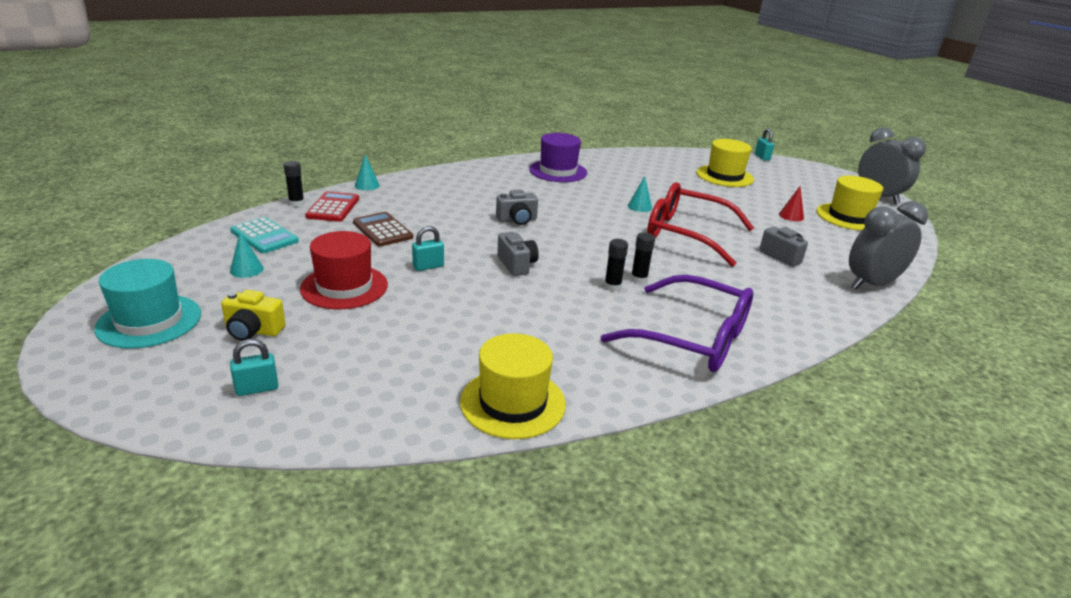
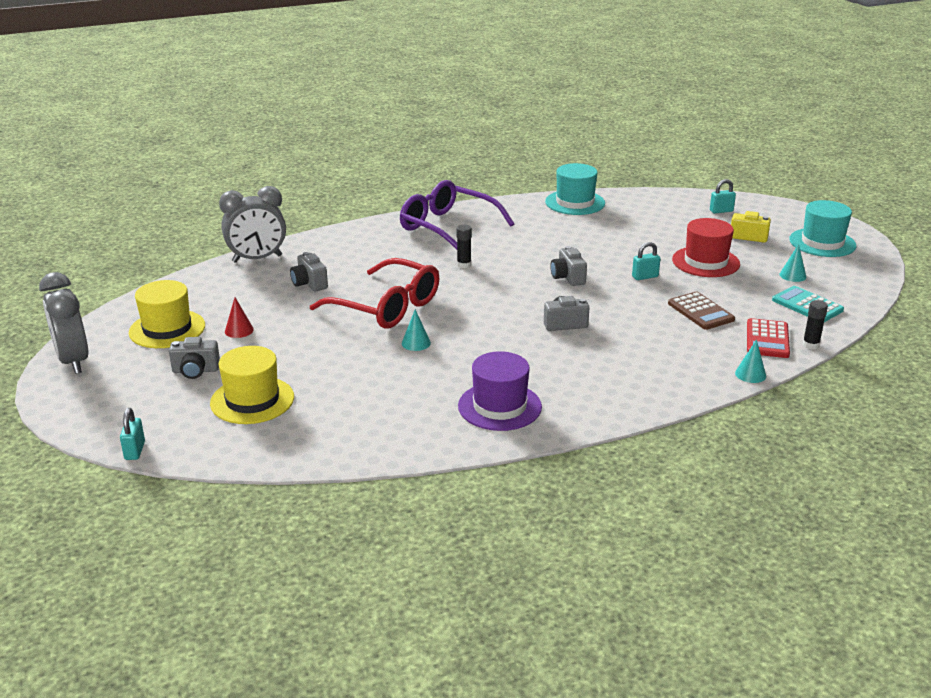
camera: 170 degrees left, 0 degrees up
yellow hat [460,333,566,439] -> turquoise hat [545,163,605,215]
black glue stick [604,239,628,291] -> none
none -> grey camera [169,337,220,379]

